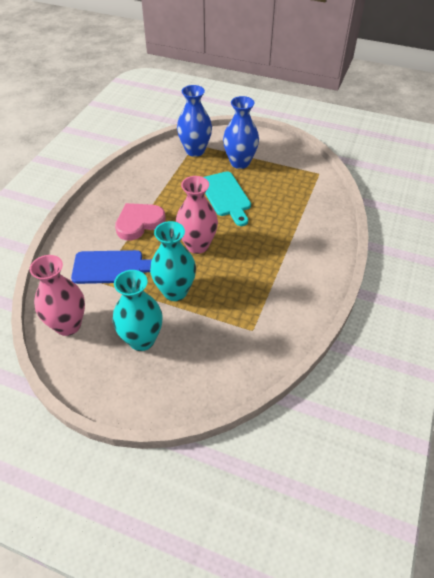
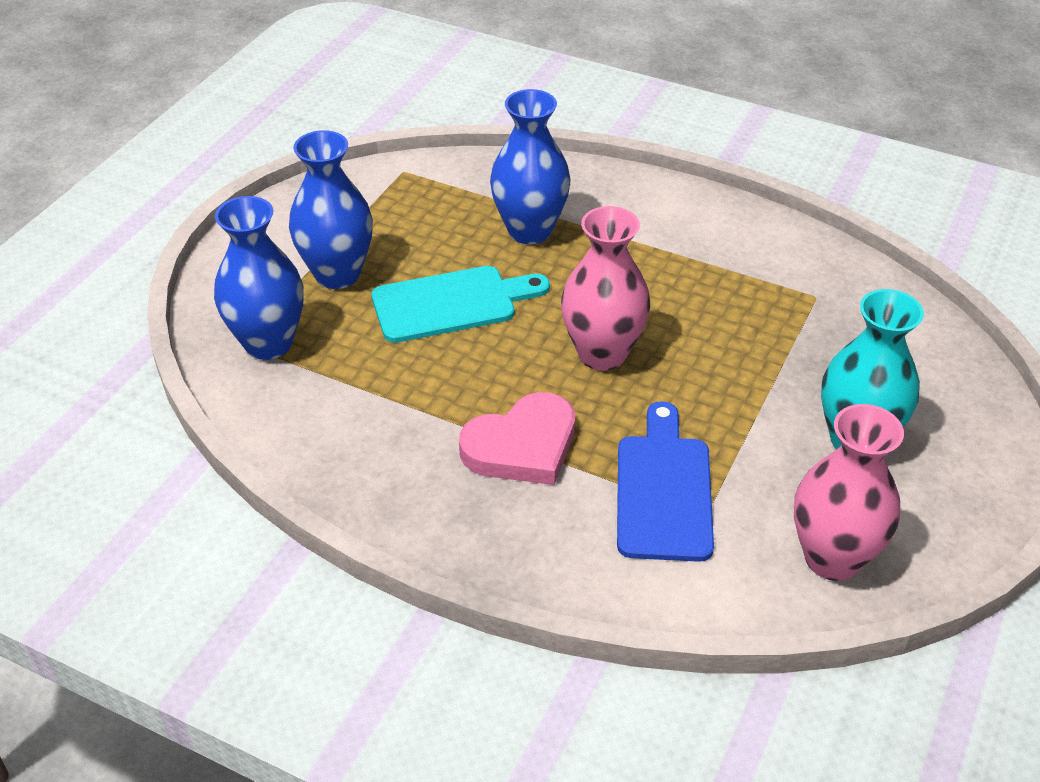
camera: 85 degrees left, 5 degrees down
pink heart [115,203,166,241] -> pink heart turned 90 degrees counterclockwise [459,392,575,485]
turquoise vase [150,221,196,301] -> none
none -> blue vase [490,89,570,244]

